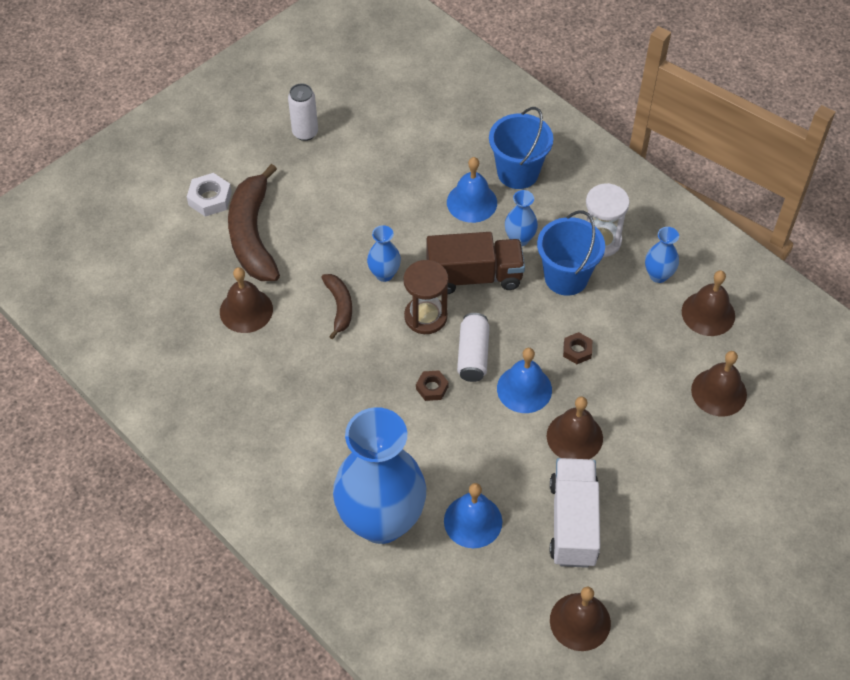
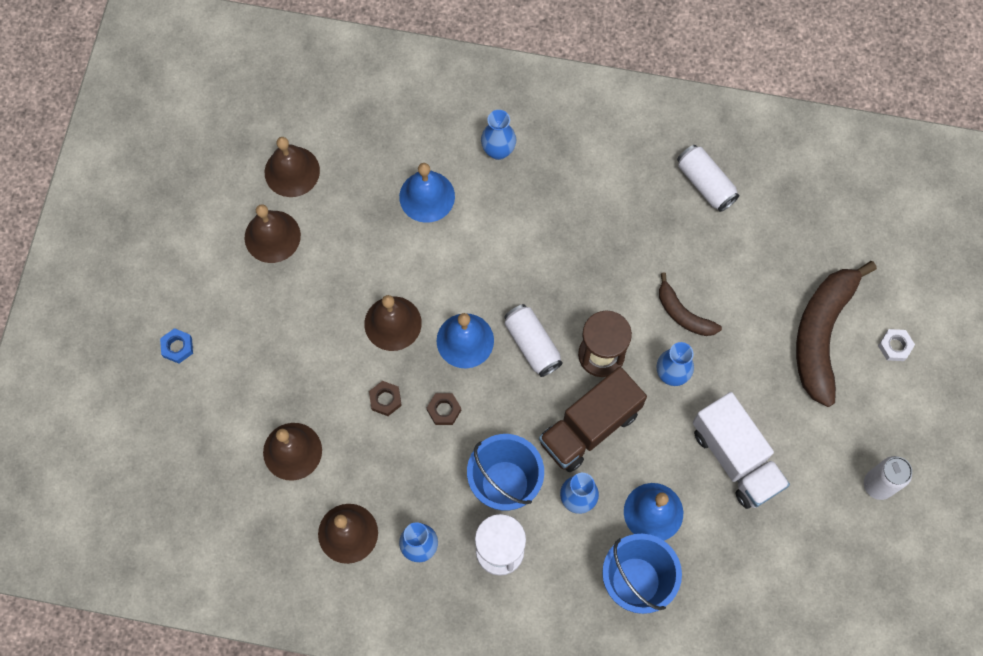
camera: 145 degrees right, 15 degrees up
white nut [187,173,232,217] -> white nut [878,329,915,361], size x0.66
brown bell [220,267,273,333] -> brown bell moved to [245,204,301,263]
brown banana [228,164,280,281] -> brown banana turned 120 degrees counterclockwise [796,261,877,407]
blue vase [333,407,426,544] -> blue vase [481,110,516,160], size x0.41
brown nut [416,370,449,401] -> brown nut moved to [369,381,402,416]
white truck [550,458,600,568] -> white truck moved to [692,392,790,509]
none -> blue nut [160,328,193,364]
none -> white can [677,145,740,212]

